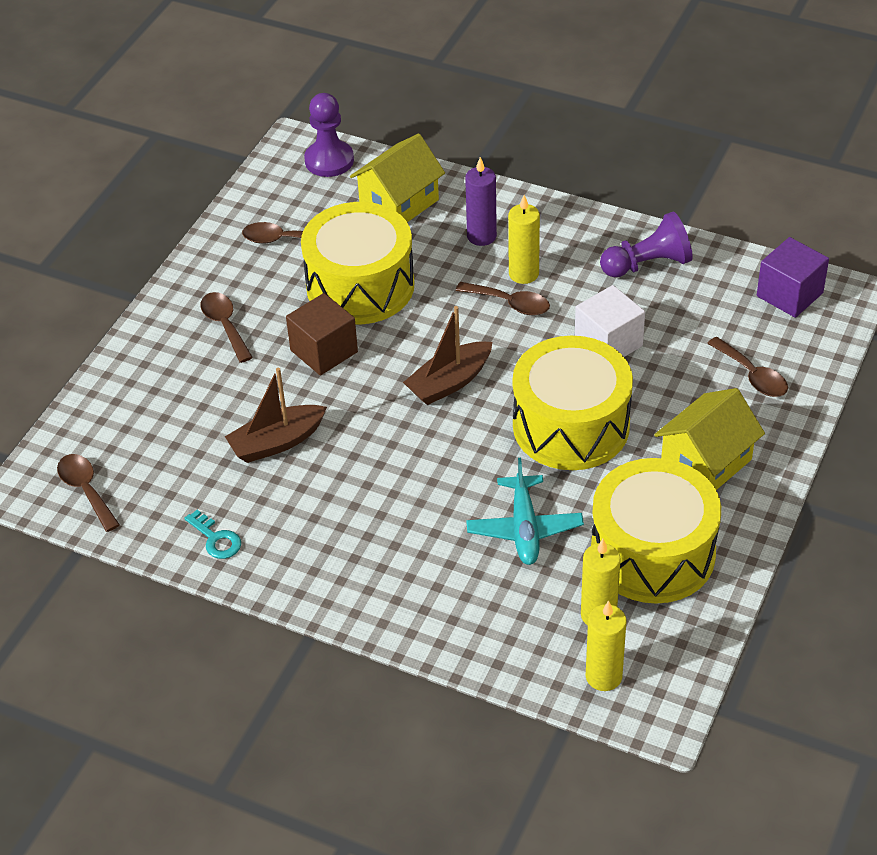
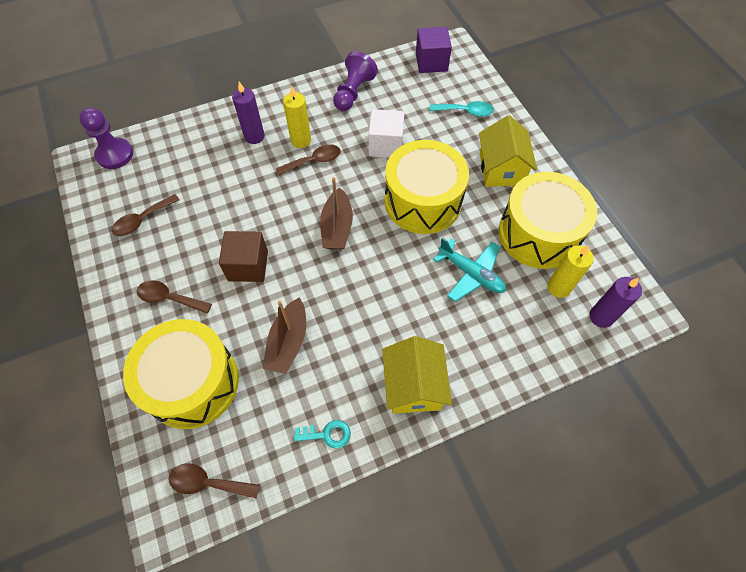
camera: 50 degrees left, 15 degrees up
yellow drum [301,202,414,324] -> yellow drum moved to [123,319,239,429]
yellow house [350,133,445,222] -> yellow house moved to [382,336,452,414]
yellow candle [586,600,627,691] -> purple candle [589,277,642,328]
brown spoon [707,337,788,397] -> turquoise spoon [430,101,494,117]

